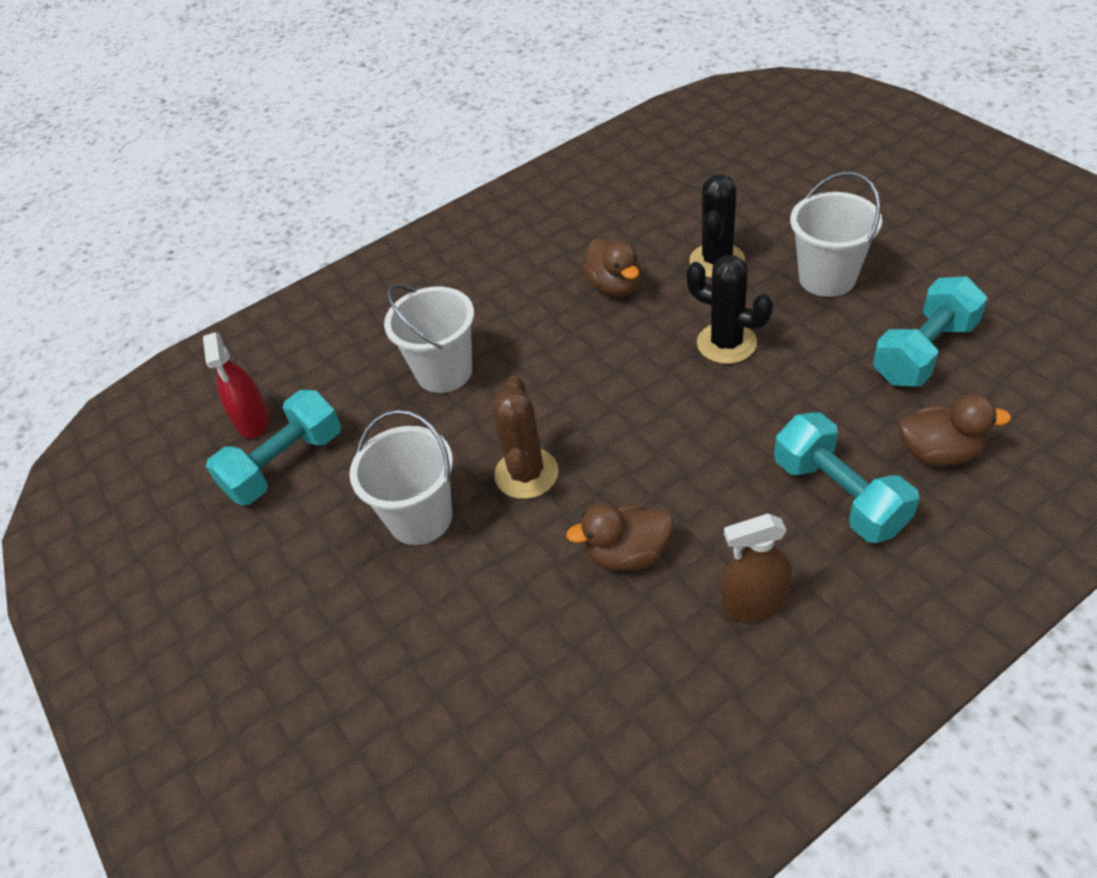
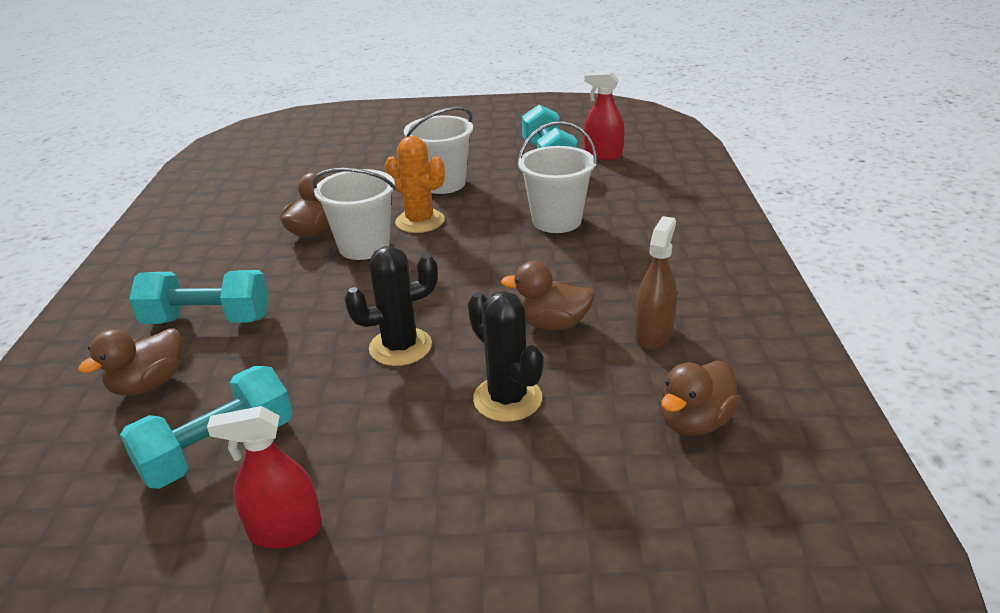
camera: 120 degrees right, 15 degrees down
brown cactus [492,376,559,499] -> orange cactus [385,136,445,233]
brown spray bottle [721,514,792,622] -> brown spray bottle moved to [634,216,677,350]
white bucket [790,172,882,297] -> white bucket moved to [312,168,396,260]
turquoise dumbbell [873,276,988,386] -> turquoise dumbbell turned 60 degrees clockwise [120,366,293,489]
none -> red spray bottle [207,406,322,549]
none -> brown duck [661,361,741,436]

